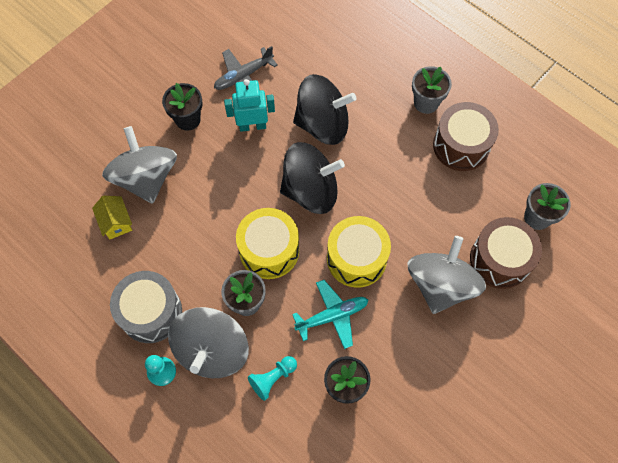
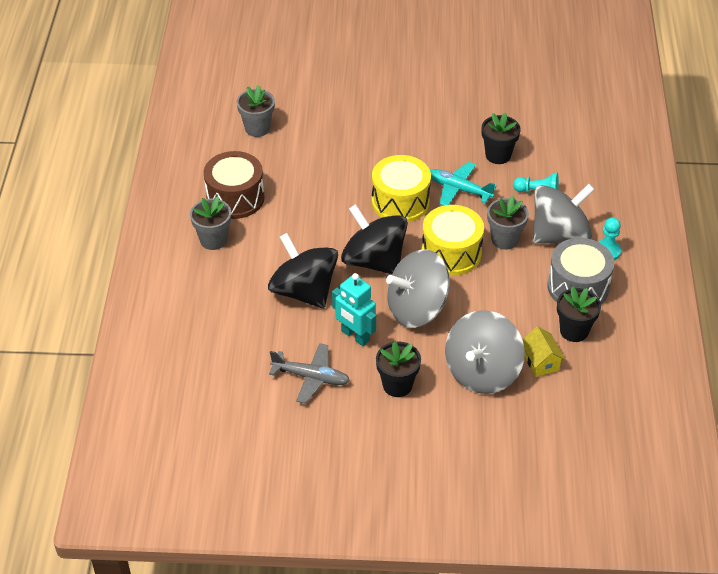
camera: 130 degrees left, 20 degrees down
yellow house [92,196,132,239] -> yellow house turned 45 degrees counterclockwise [522,327,565,377]
grey spinning top [407,236,486,314] -> grey spinning top moved to [386,249,450,328]
brown drum [470,217,542,289] -> none
none -> black flower pot [557,286,601,342]

